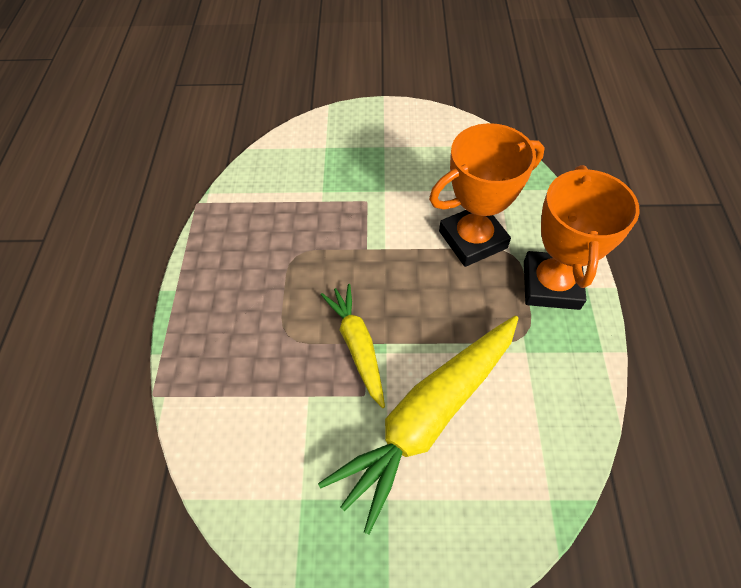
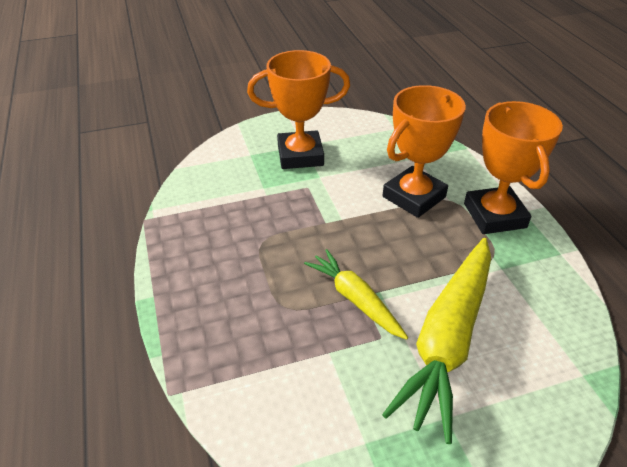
camera: 20 degrees left, 15 degrees down
none -> orange trophy [247,50,350,169]

